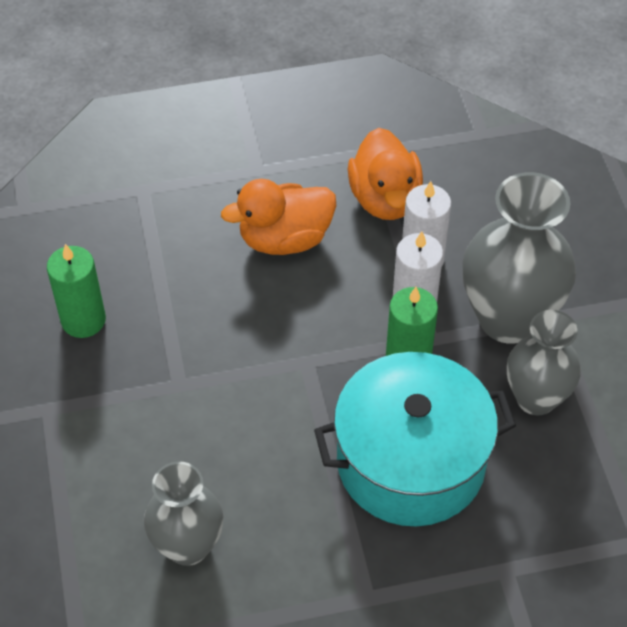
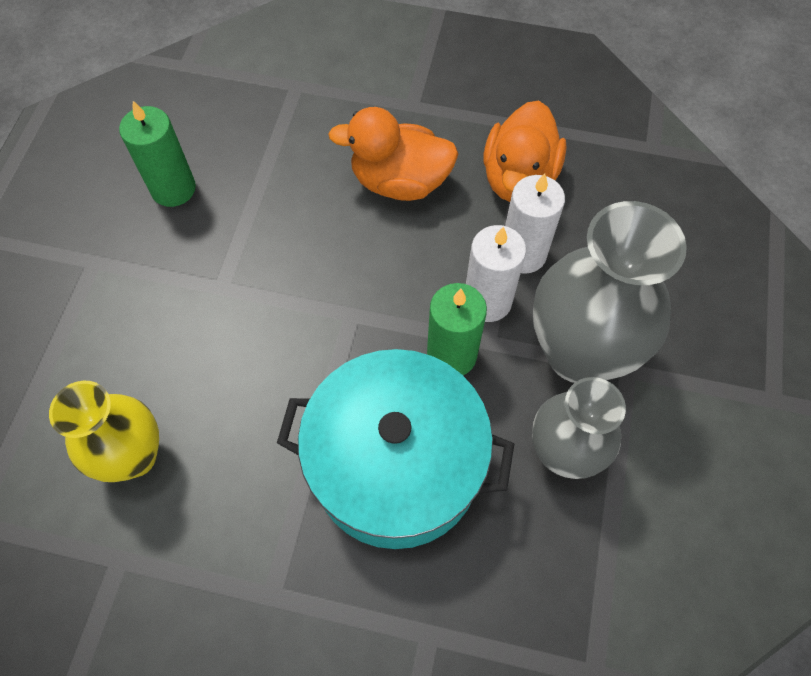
camera: 25 degrees right, 10 degrees up
grey vase [144,461,223,566] -> yellow vase [49,381,159,482]

